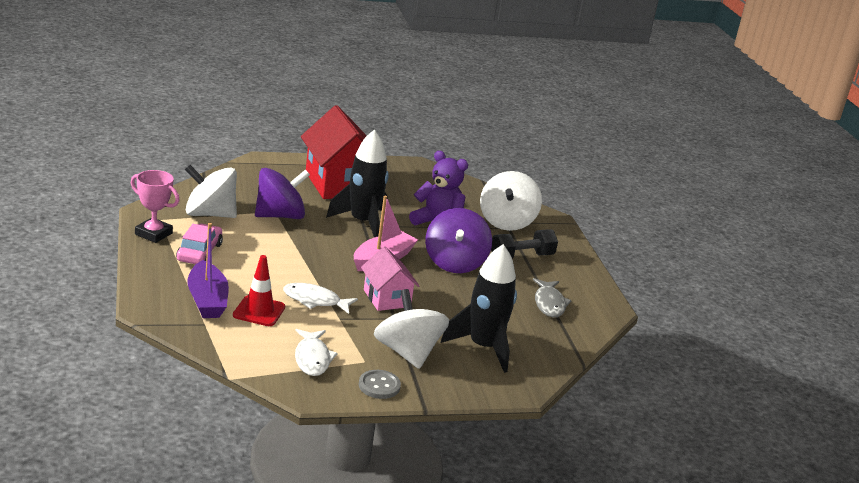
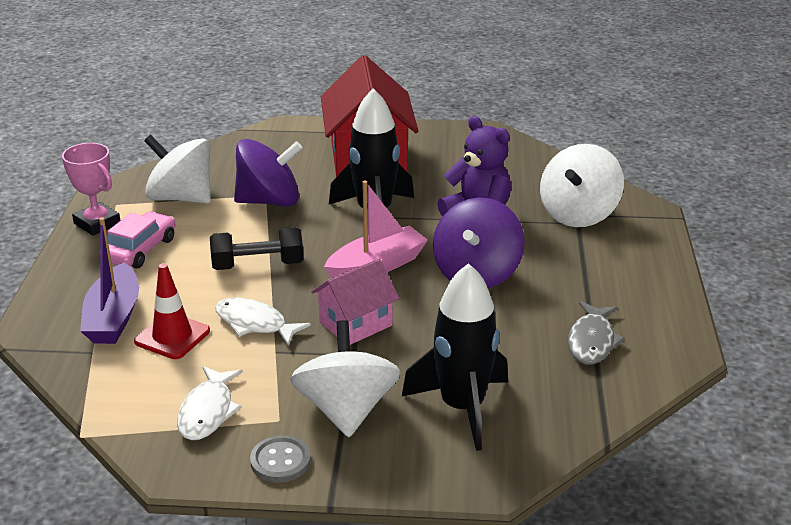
camera: 20 degrees right, 5 degrees up
pink house [361,247,420,311] -> pink house turned 60 degrees clockwise [311,259,399,345]
black dumbbell [491,229,558,259] -> black dumbbell moved to [210,227,303,270]

